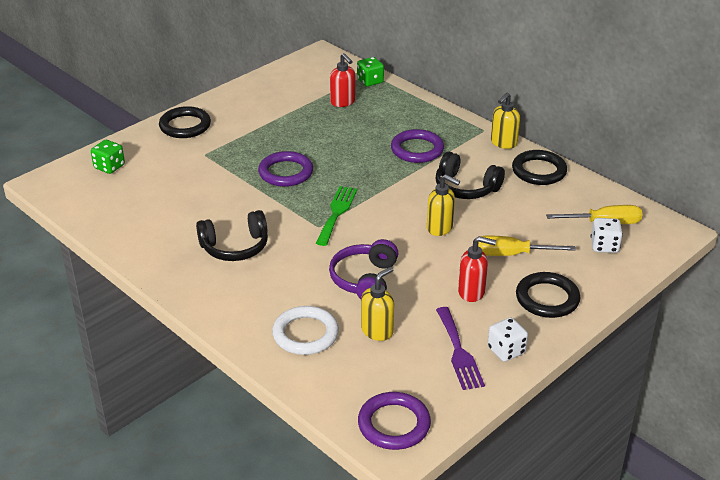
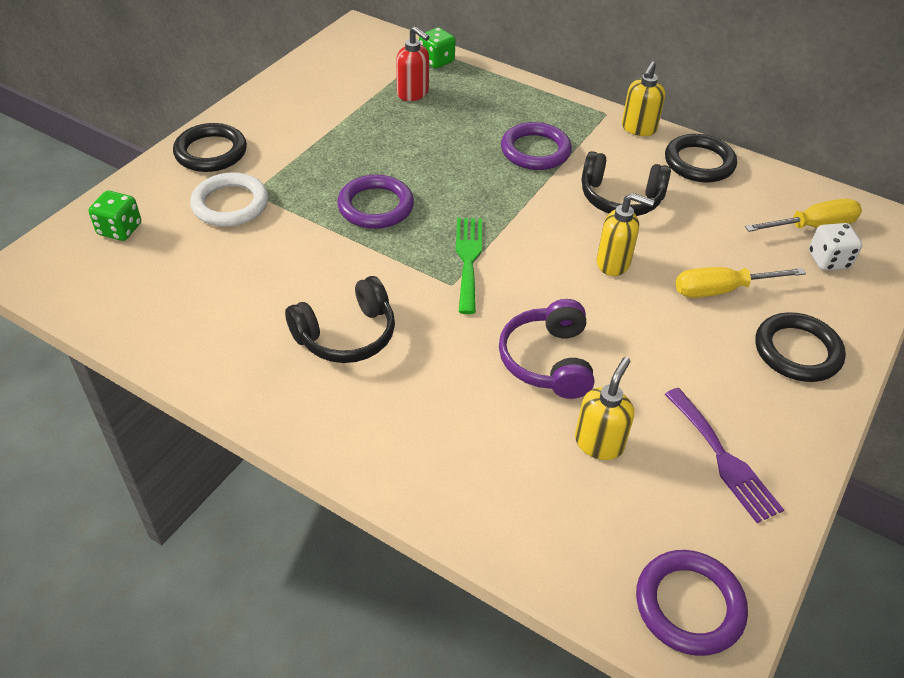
camera: 15 degrees left, 10 degrees up
white ring [272,306,339,355] -> white ring moved to [190,172,268,227]
red soap dispenser [458,236,496,302] -> none
white dice [488,317,528,362] -> none

